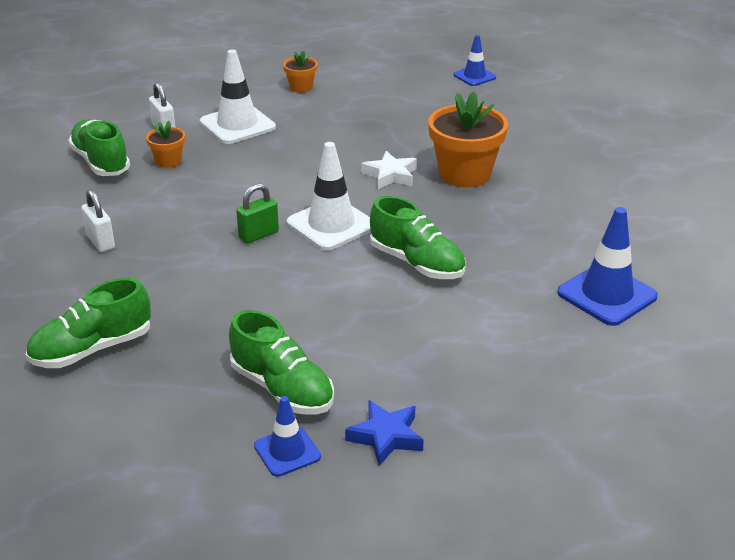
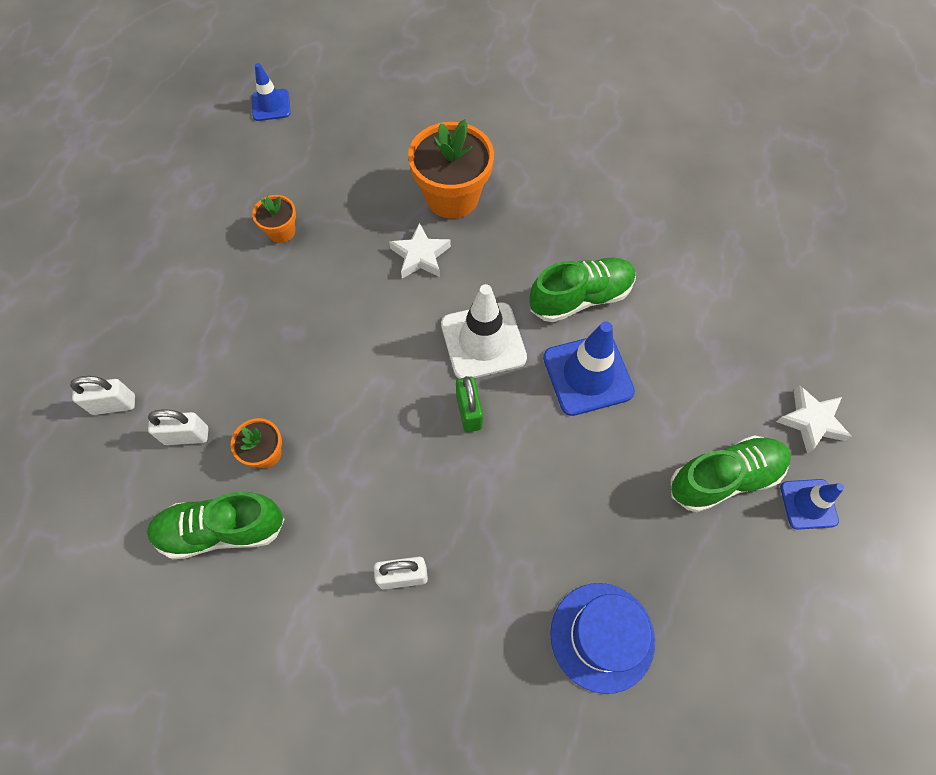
camera: 65 degrees left, 30 degrees up
green shoe [26,278,151,368] -> blue hat [550,583,655,694]
white traffic cone [200,49,276,144] -> none
orange flower pot [283,51,317,93] -> orange flower pot moved to [252,195,296,243]
blue star [345,400,424,466] -> white star [776,385,852,454]
blue traffic cone [557,207,658,326] -> blue traffic cone moved to [543,321,635,416]
none -> white padlock [70,376,135,415]

